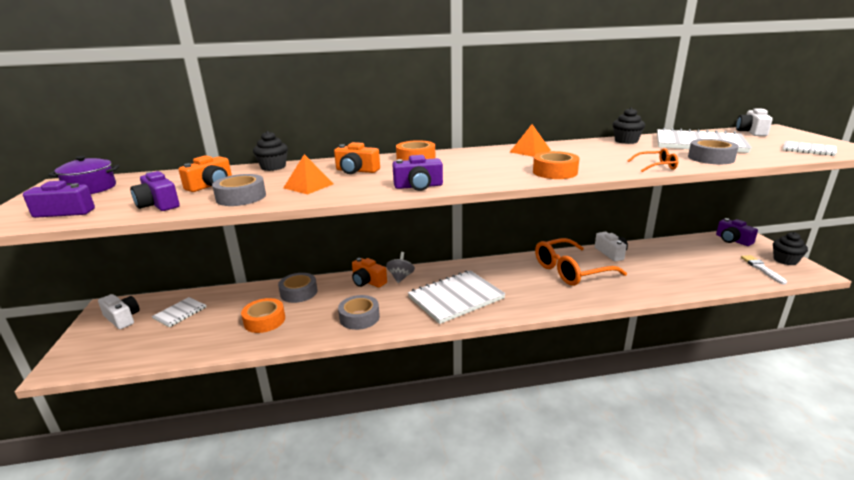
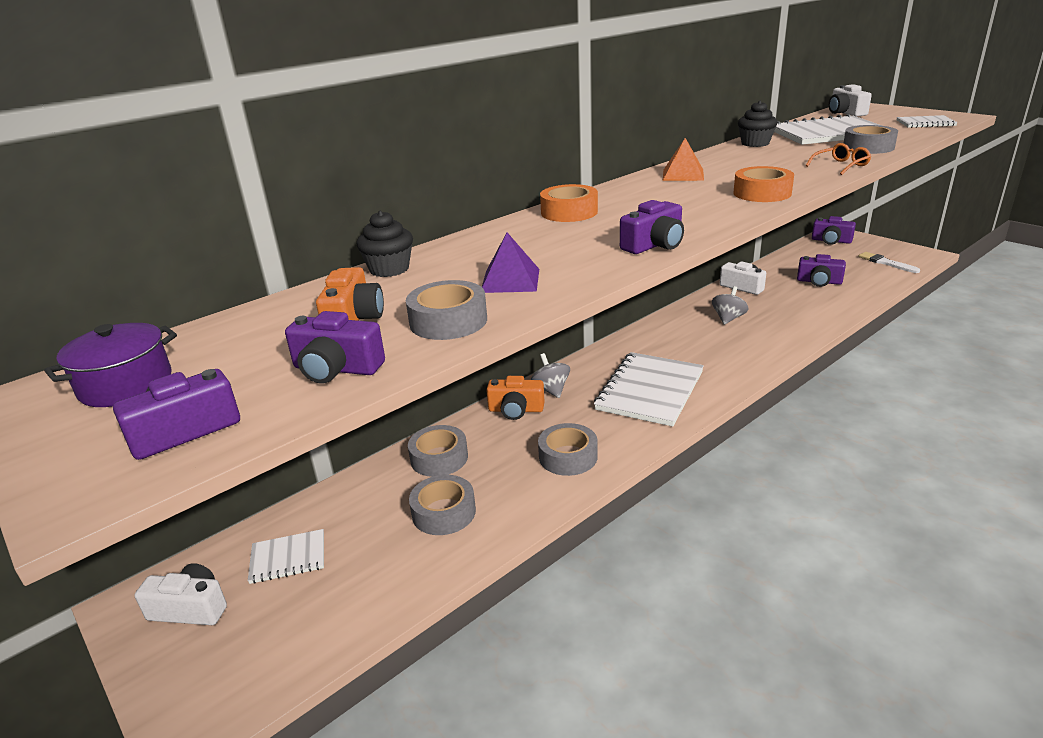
camera: 30 degrees left, 5 degrees up
white notebook [151,297,206,327] -> white notebook turned 75 degrees clockwise [248,529,324,584]
orange tape [241,298,285,333] -> grey tape [409,475,476,535]
orange pyramid [284,154,334,195] -> purple pyramid [482,232,539,293]
orange camera [334,142,380,174] -> none
orange glasses [535,238,627,286] -> grey spinning top [712,286,749,325]
black cupcake [773,232,808,265] -> none
none -> purple camera [797,254,846,287]

